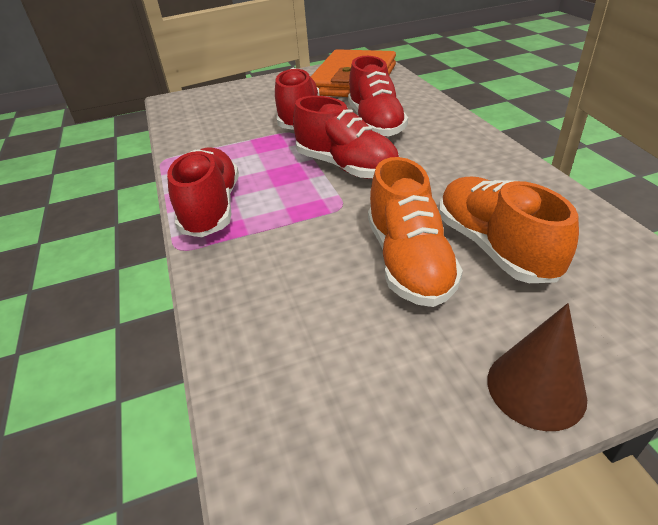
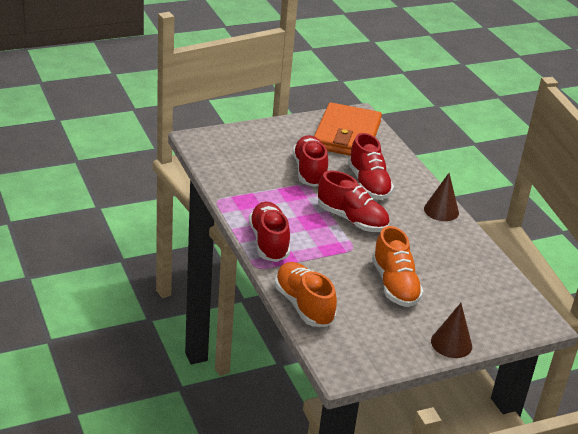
camera: 10 degrees left, 5 degrees down
orange shoe [439,177,579,283] -> orange shoe moved to [274,262,337,327]
none -> brown cone [424,173,459,221]

